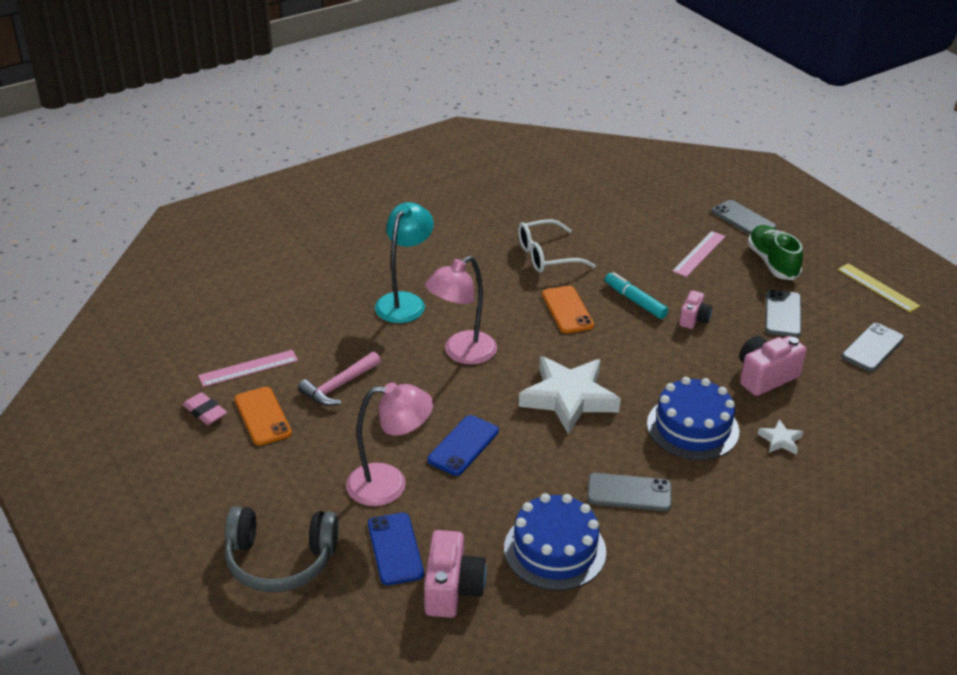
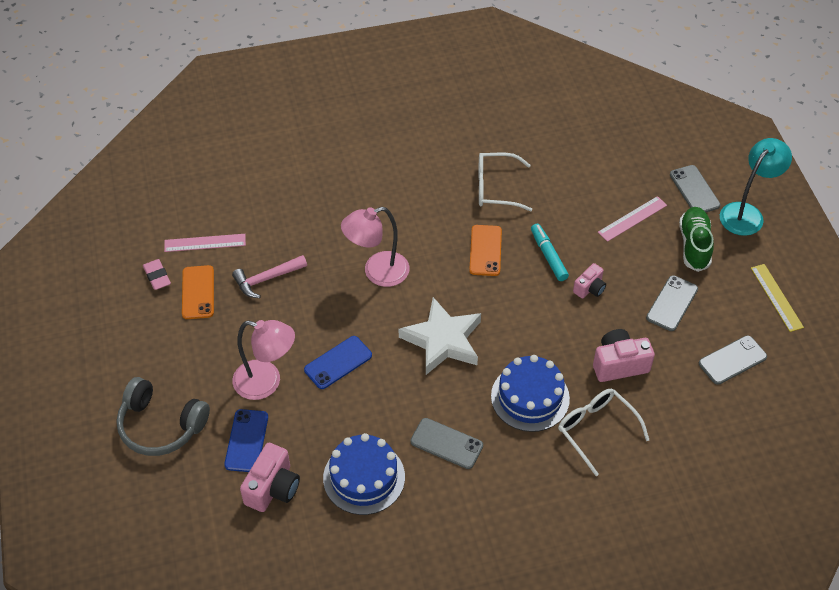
camera: 20 degrees right, 15 degrees up
turquoise lamp [375,202,434,323] -> turquoise lamp moved to [720,138,792,236]
white star [758,419,803,455] -> white glasses [558,389,649,476]

